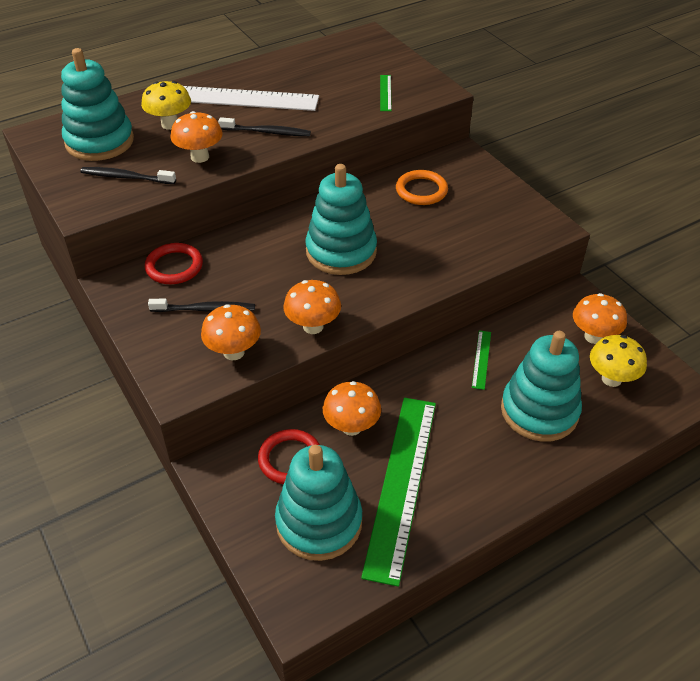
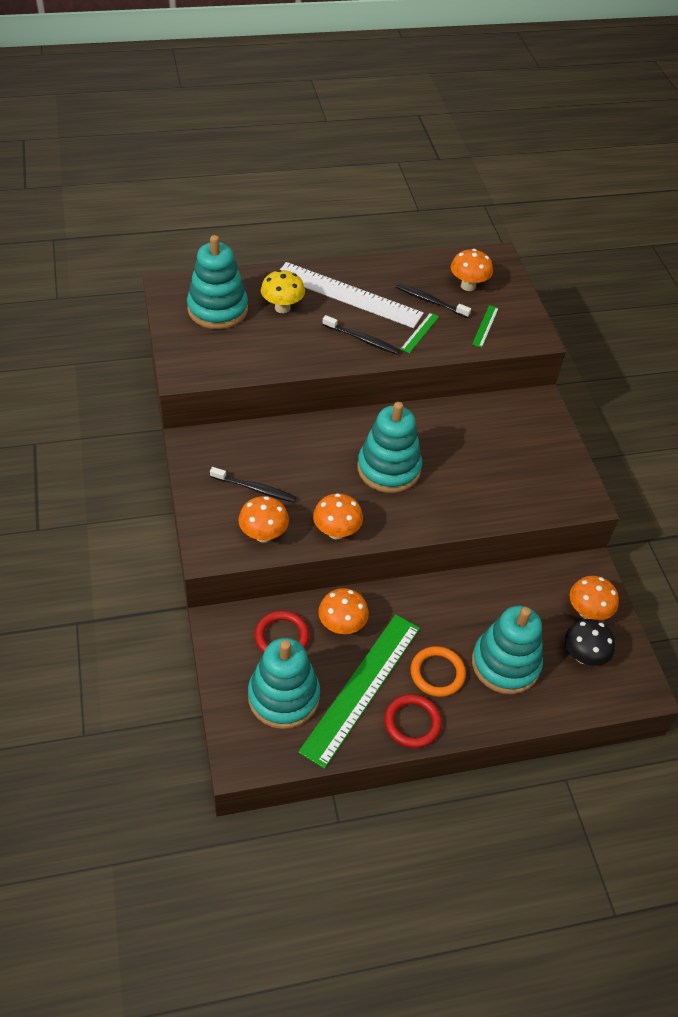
camera: 15 degrees right, 5 degrees up
black toothbrush [80,167,176,184] -> black toothbrush moved to [396,283,471,318]
red ring [145,243,203,284] -> red ring moved to [384,694,442,748]
orange mushroom [171,111,223,163] -> orange mushroom moved to [451,249,493,291]
orange ring [396,170,448,205] -> orange ring moved to [410,646,466,697]
green ruler [472,330,491,390] -> green ruler moved to [401,313,439,353]
yellow mushroom [590,335,647,387] -> black mushroom [565,619,616,666]

